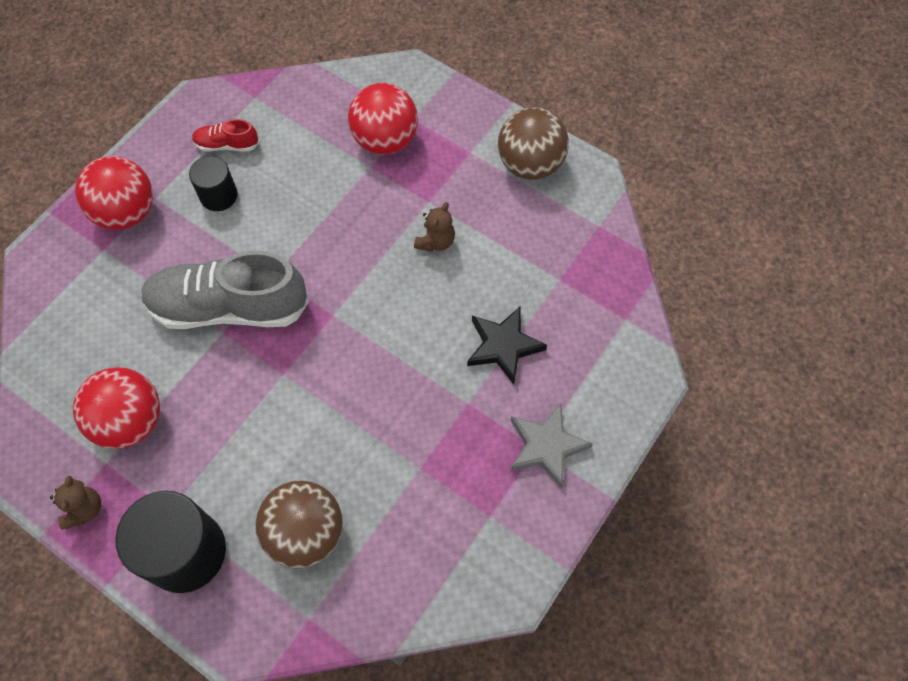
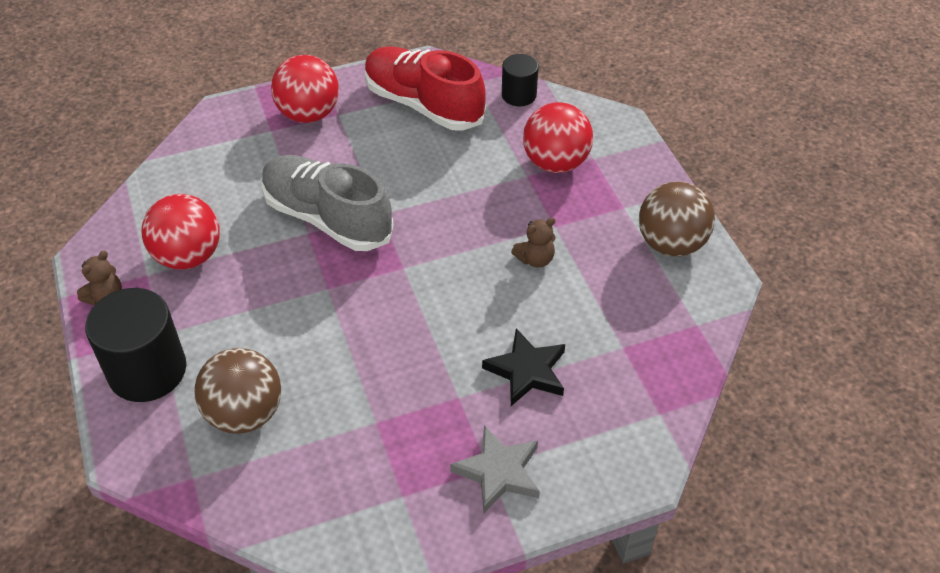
camera: 35 degrees right, 15 degrees down
black cylinder [189,156,238,211] -> black cylinder moved to [502,54,538,106]
red shoe [192,119,259,152] -> red shoe [365,46,486,131], size x2.25

